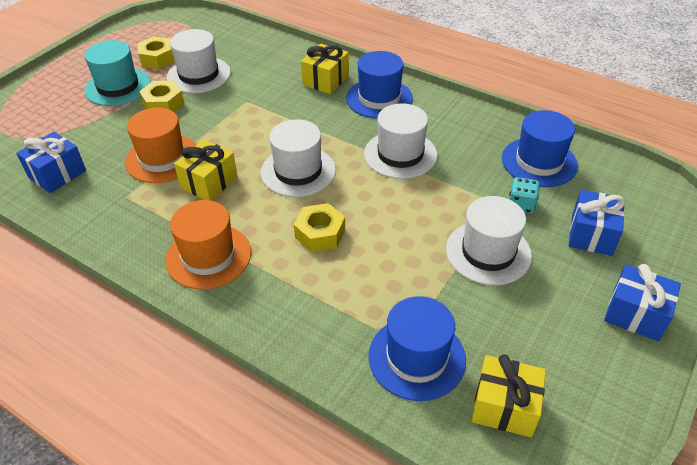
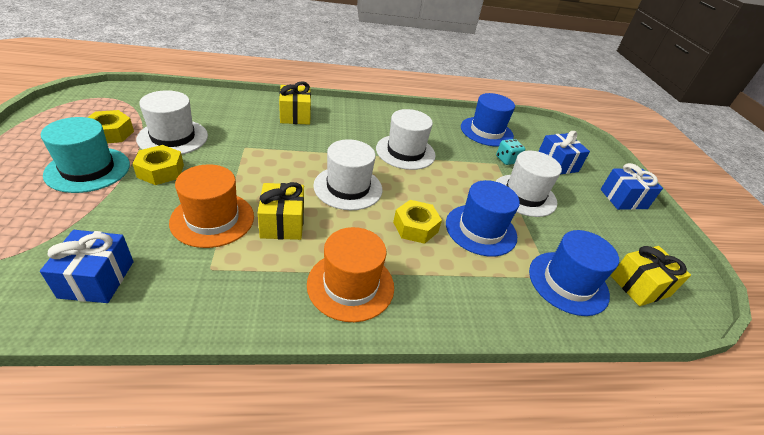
camera: 45 degrees left, 5 degrees down
blue hat [346,51,413,119] -> blue hat moved to [446,180,520,257]

